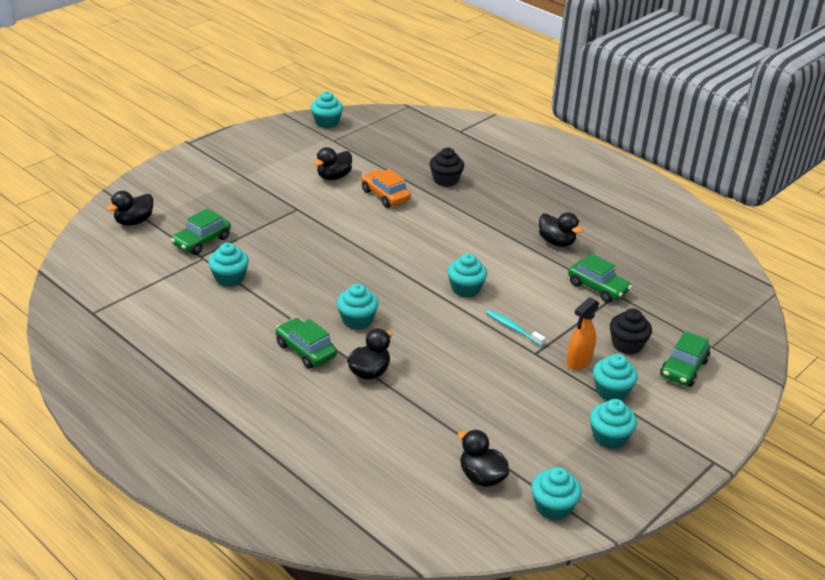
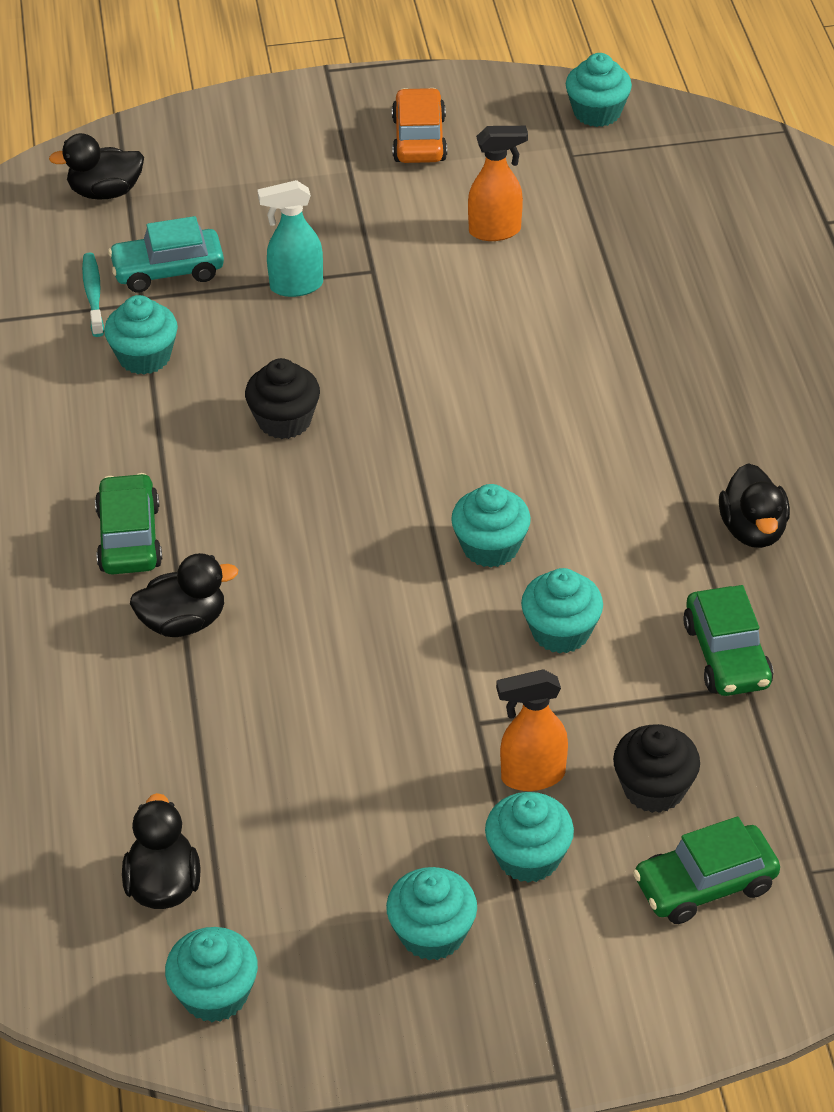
camera: 40 degrees right, 10 degrees up
green car [171,208,231,255] -> turquoise car [108,216,224,292]
black duck [314,147,352,180] -> orange spray bottle [468,126,528,241]
turquoise cupcake [337,284,378,330] -> turquoise cupcake moved to [521,568,603,654]
orange car [361,169,411,208] -> orange car moved to [392,88,447,163]
black cupcake [430,148,464,187] -> black cupcake moved to [245,358,320,439]
turquoise toothbrush [486,310,546,347] -> turquoise toothbrush moved to [82,253,104,337]
none -> turquoise spray bottle [257,180,323,297]

